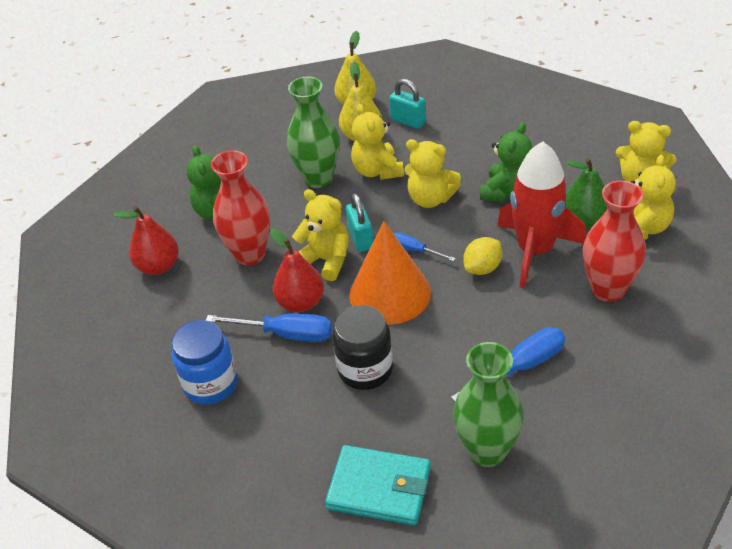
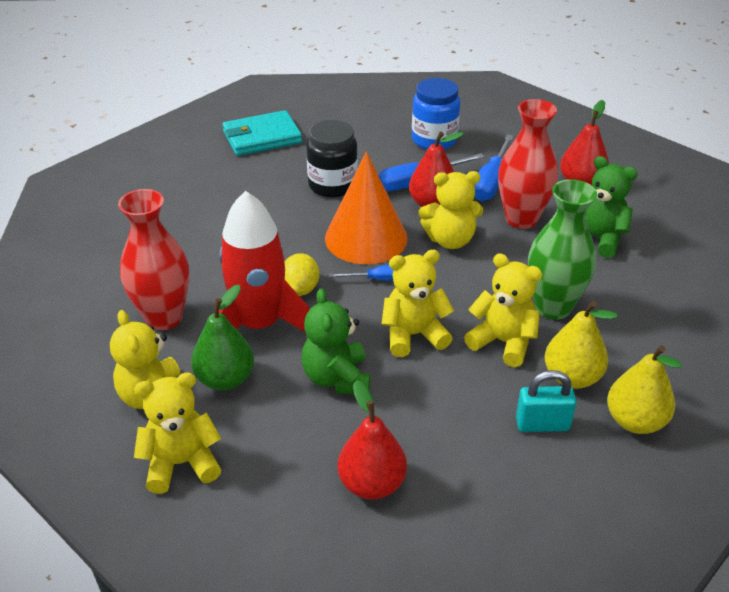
camera: 140 degrees right, 5 degrees down
turquoise padlock [346,193,373,252] -> none
blue screwdriver [451,327,565,402] -> blue screwdriver moved to [474,135,514,201]
green vase [453,342,524,467] -> none
none -> red pear [338,380,407,500]

